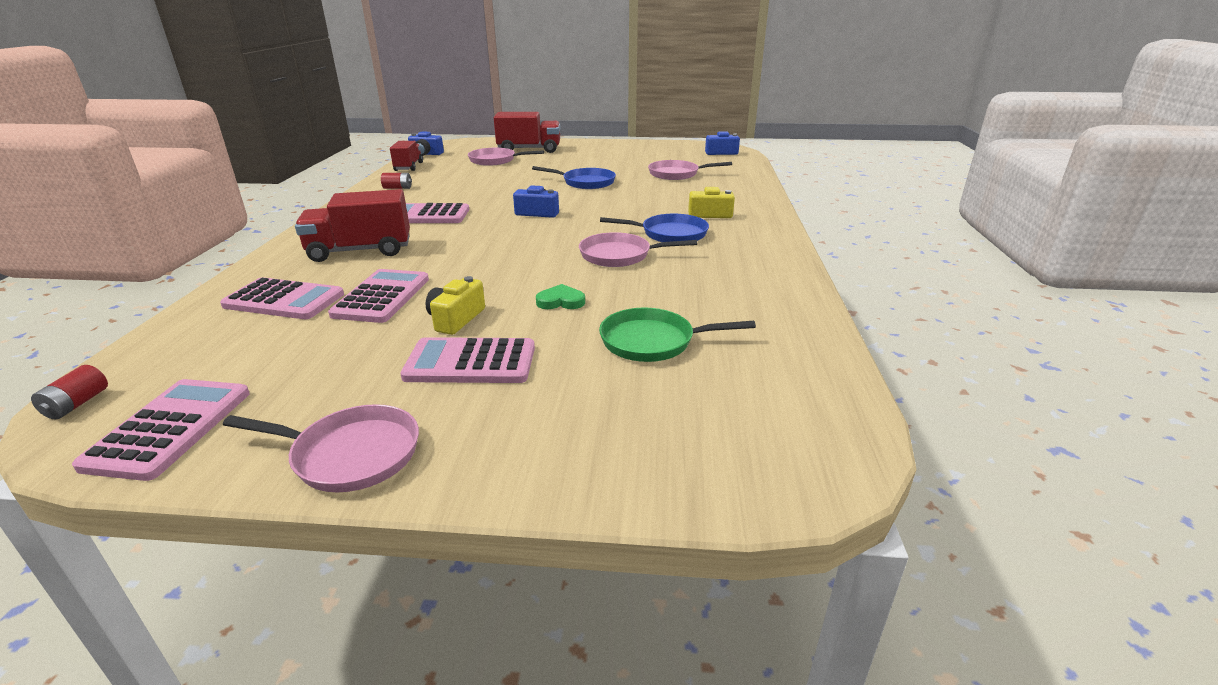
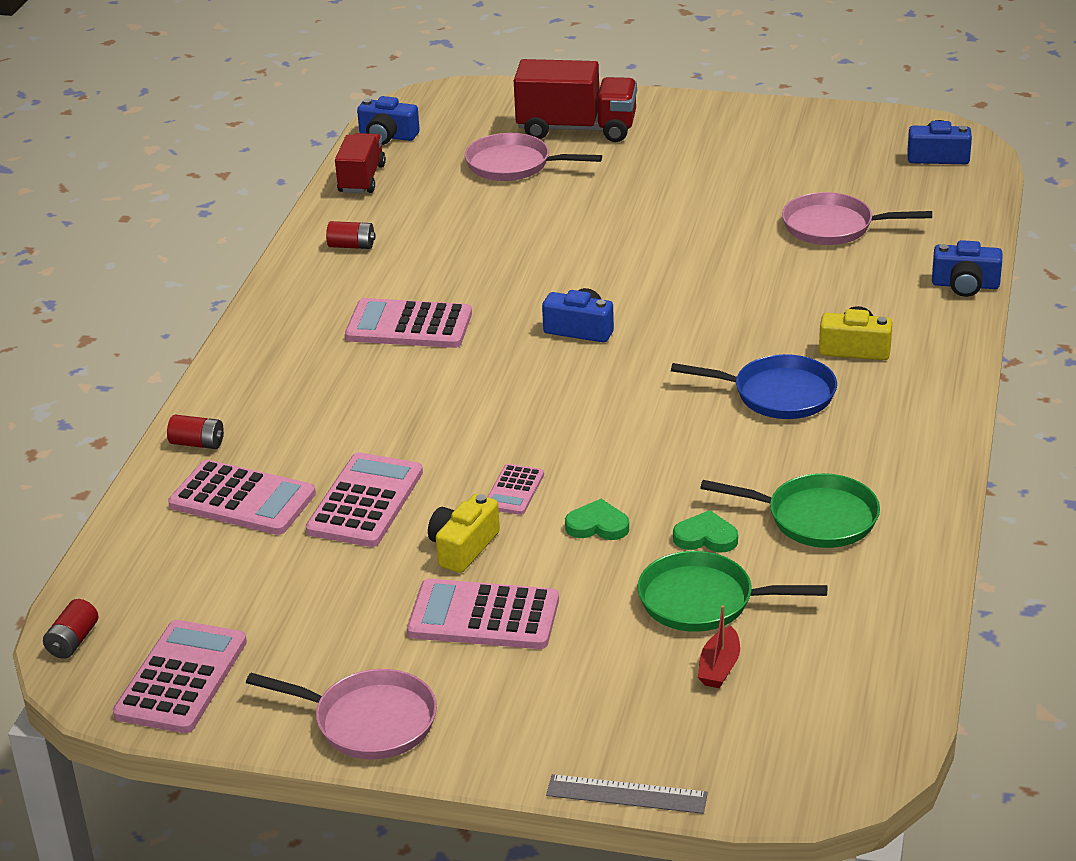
camera: 10 degrees right, 5 degrees up
red truck [295,189,410,262] -> none
blue pan [532,166,616,189] -> none
pink pan [579,232,697,267] -> none
none -> red battery [167,415,224,449]
none -> pink calculator [488,464,544,515]
none -> grey ruler [546,774,708,814]
none -> green heart [673,510,738,553]
none -> red boat [698,605,740,688]
none -> green pan [700,473,880,548]
none -> blue camera [932,240,1003,297]

